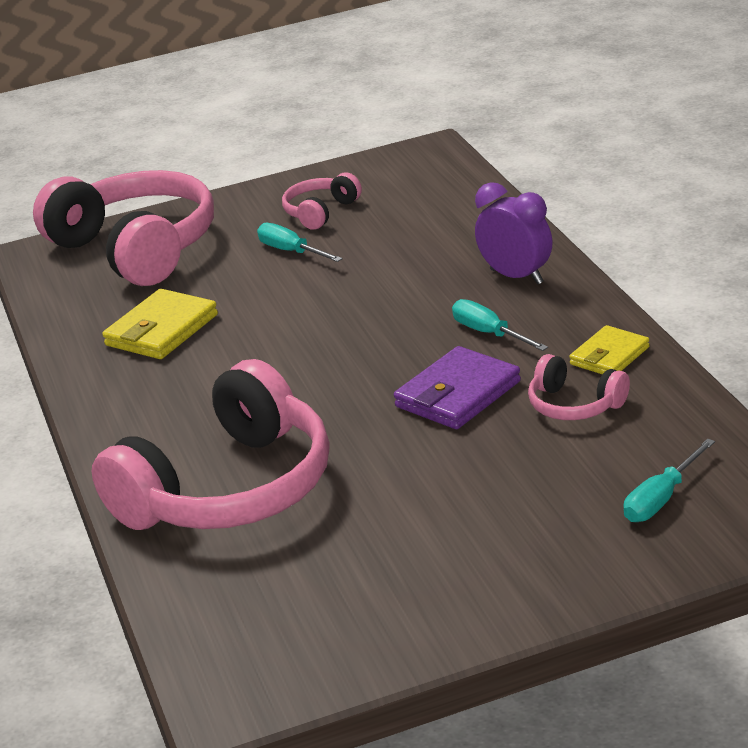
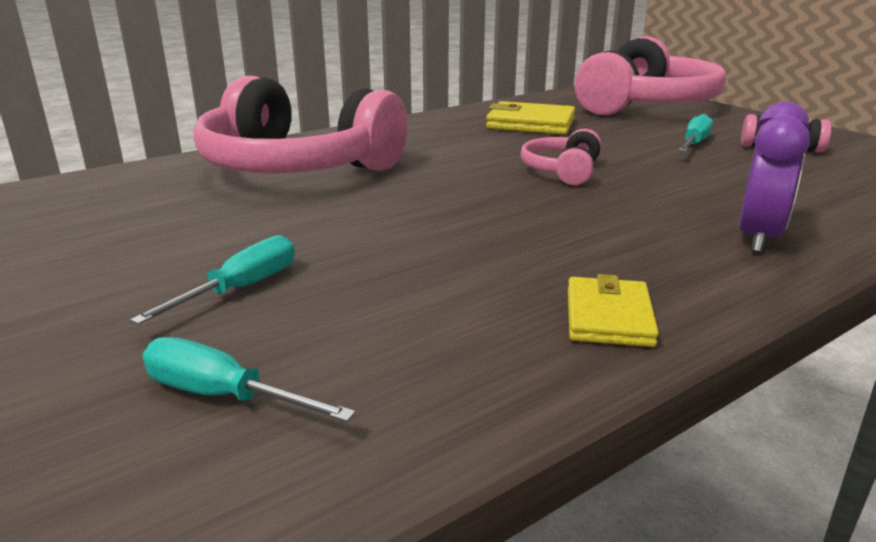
camera: 70 degrees right, 5 degrees down
purple wallet [394,346,521,429] -> none
turquoise screwdriver [452,299,548,351] -> turquoise screwdriver moved to [130,235,295,325]
pink headphones [528,354,630,420] -> pink headphones moved to [521,129,601,185]
yellow wallet [569,325,650,374] -> yellow wallet turned 75 degrees clockwise [568,274,659,347]

